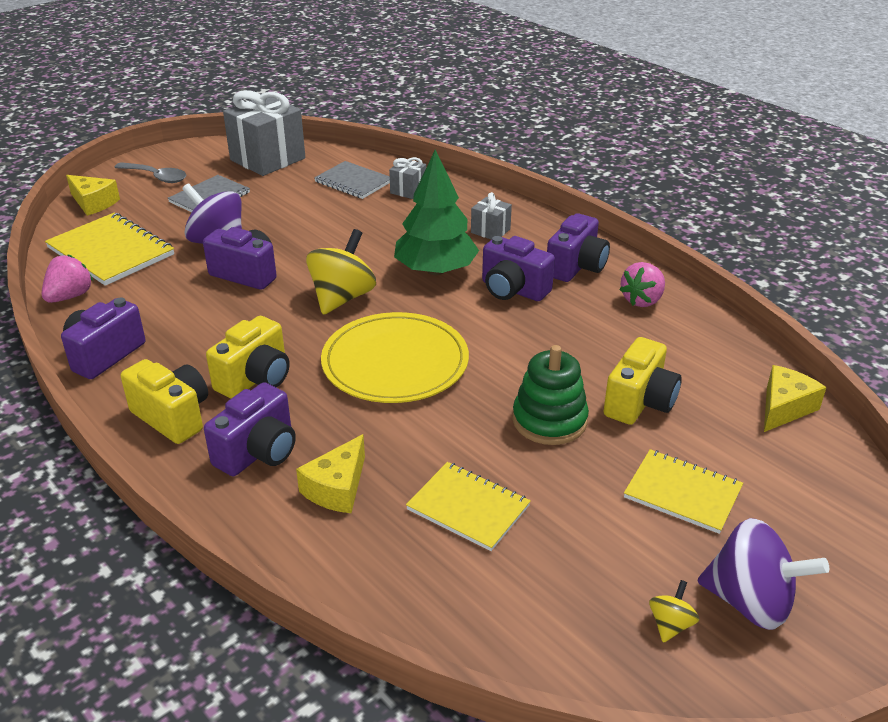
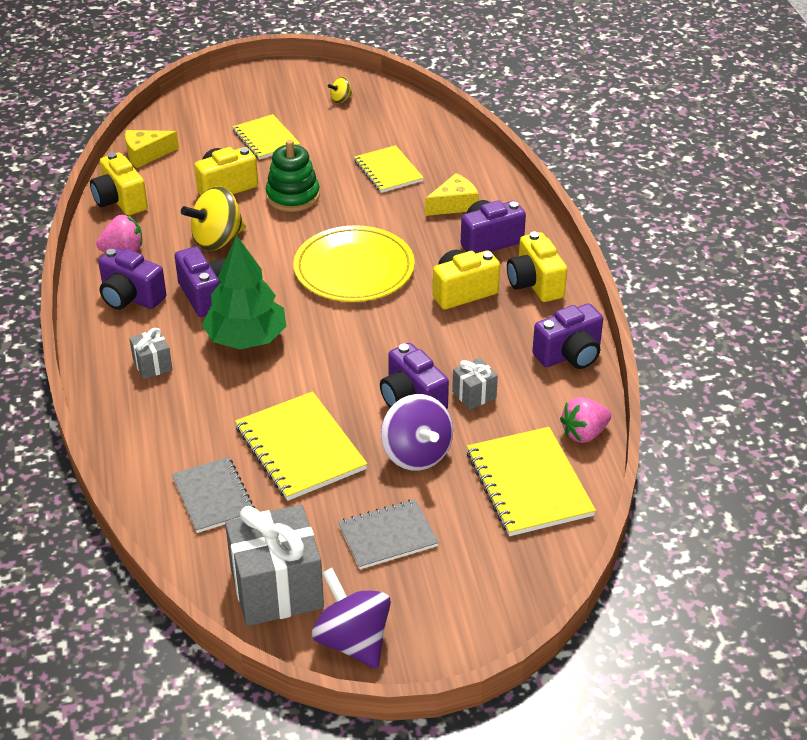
camera: 150 degrees left, 5 degrees up
yellow cheese [66,175,120,216] -> none
grey spoon [114,162,186,183] -> none
yellow spinning top [306,229,376,315] -> yellow spinning top moved to [181,186,246,251]
grey gift [389,157,426,199] -> grey gift moved to [452,358,498,410]
purple camera [547,213,610,282] -> purple camera turned 120 degrees counterclockwise [98,248,166,310]
purple spinning top [698,518,829,630] -> purple spinning top moved to [312,568,391,669]
none -> yellow camera [90,152,148,215]
none -> yellow notebook [235,391,367,501]

